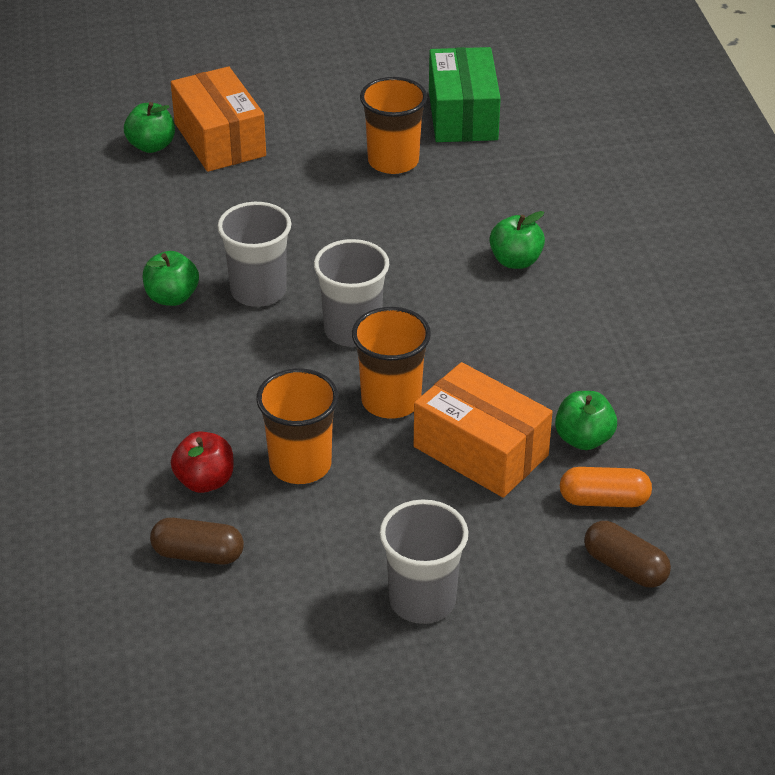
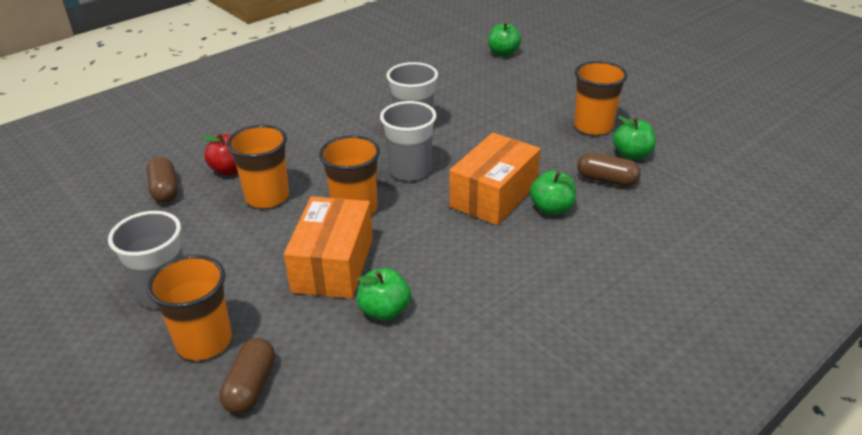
camera: 60 degrees right, 5 degrees down
green apple [142,251,199,306] -> green apple moved to [613,116,656,160]
orange box [171,66,266,172] -> orange box moved to [449,133,540,225]
green box [429,47,501,142] -> none
orange capsule [560,467,652,507] -> none
none -> orange cup [147,255,232,360]
none -> brown capsule [577,153,641,187]

